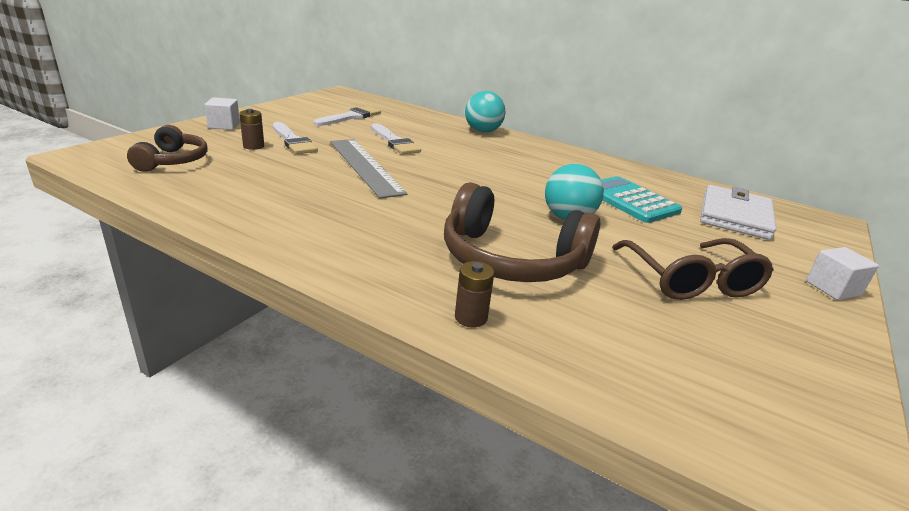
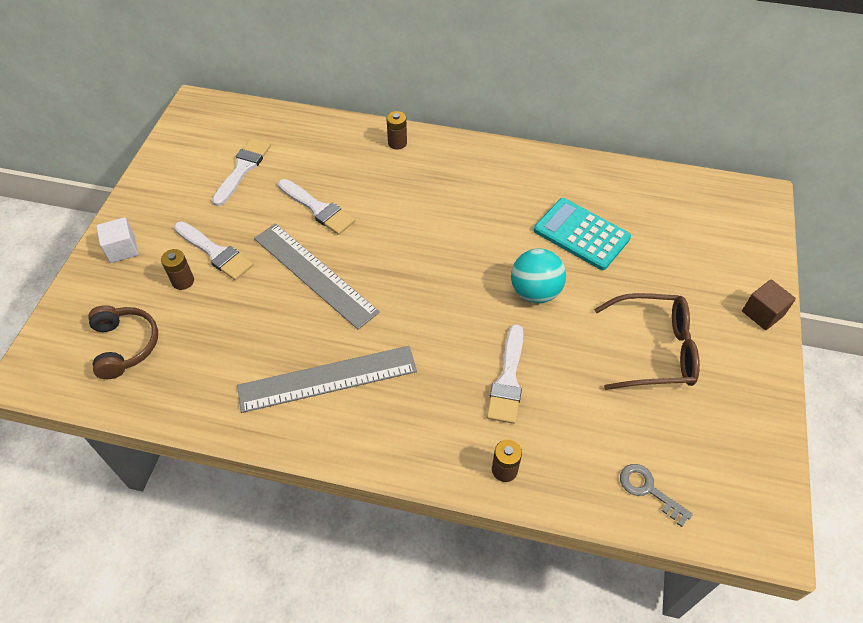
camera: 15 degrees left, 25 degrees up
brown headphones [444,182,600,282] -> white brush [487,324,523,424]
turquoise ball [465,91,506,133] -> brown battery [386,111,407,150]
brown glasses [612,238,774,300] -> brown glasses turned 60 degrees counterclockwise [594,293,700,390]
white wallet [700,185,776,240] -> none
white cube [806,247,879,300] -> brown cube [742,279,796,330]
none -> grey ruler [237,346,417,413]
none -> grey key [620,464,693,527]

